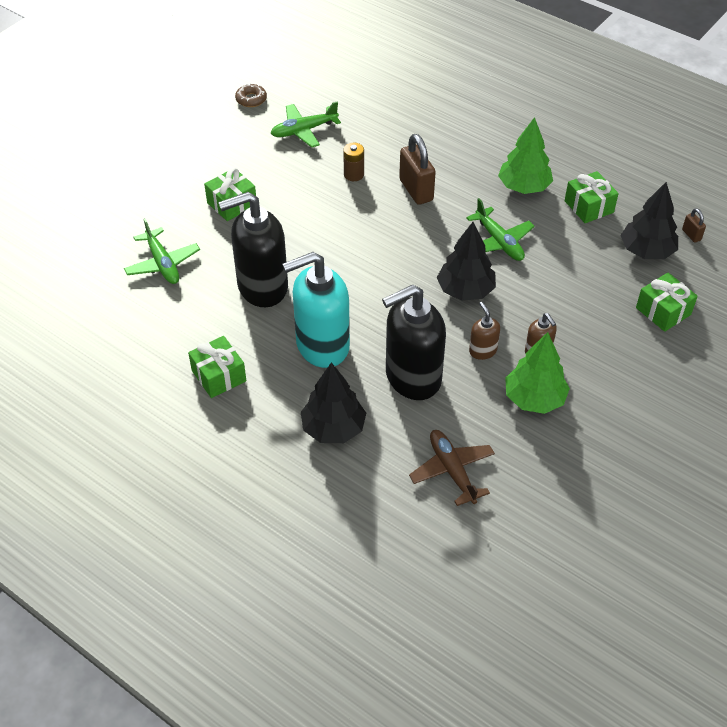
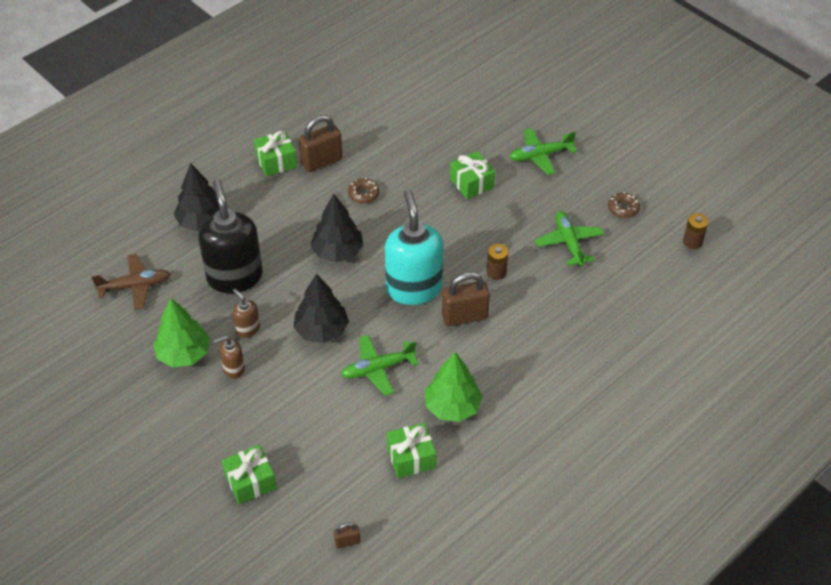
camera: 100 degrees right, 0 degrees up
green plane [124,219,200,284] -> green plane moved to [510,128,577,175]
black soap dispenser [218,192,288,307] -> brown donut [348,178,380,204]
turquoise soap dispenser [282,252,350,368] -> turquoise soap dispenser moved to [385,190,443,305]
brown soap dispenser [469,302,500,360] -> brown soap dispenser turned 120 degrees counterclockwise [233,289,260,338]
black tree [620,182,678,259] -> black tree moved to [311,194,364,262]
none -> brown padlock [299,115,343,172]
none -> brown battery [683,213,708,249]

